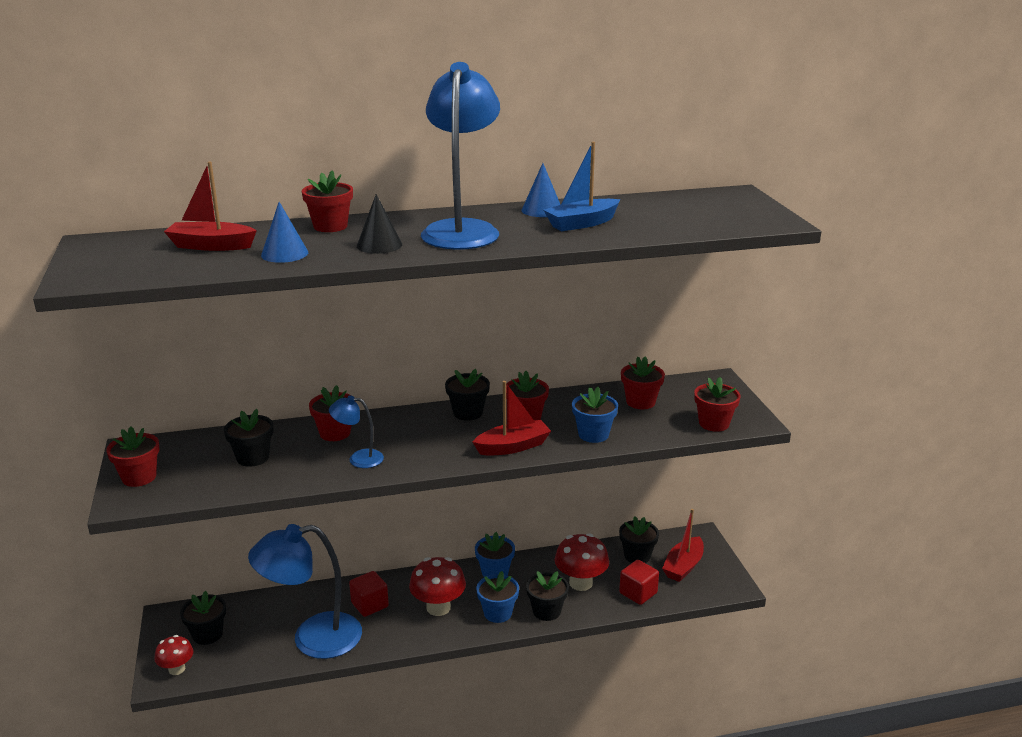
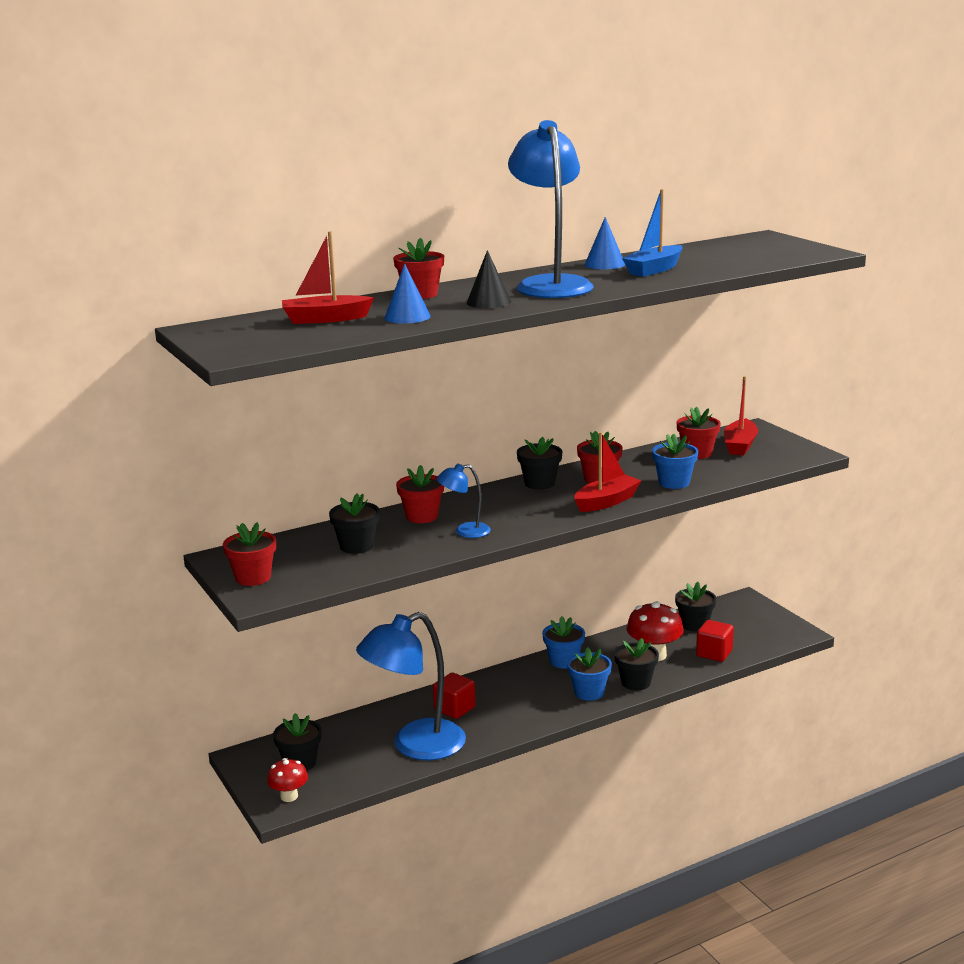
camera: 15 degrees left, 5 degrees down
red mushroom [409,557,466,616] -> none
red boat [662,509,704,582] -> red boat moved to [724,376,758,456]
red flower pot [694,377,741,432] -> none

